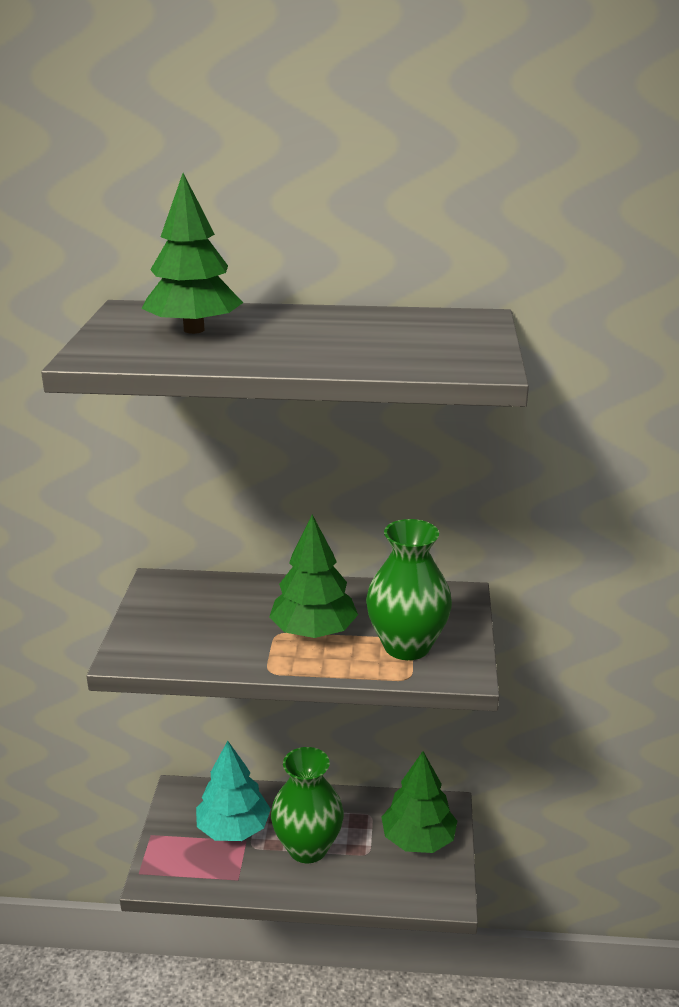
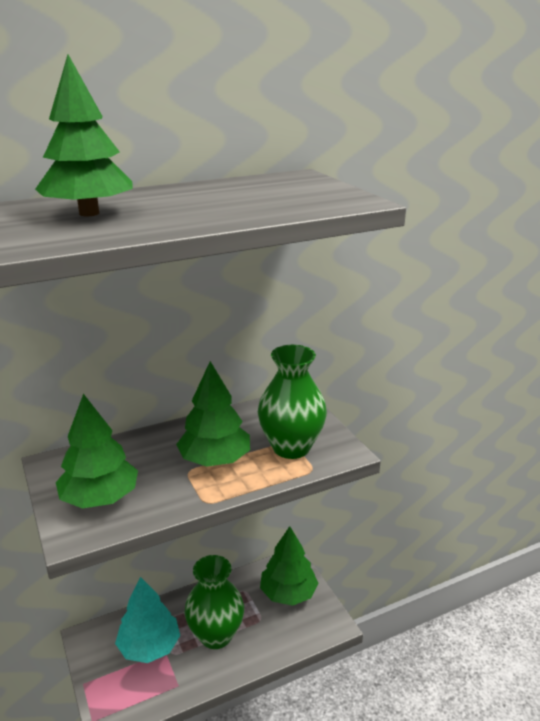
camera: 30 degrees left, 0 degrees up
none -> green tree [56,394,138,508]

